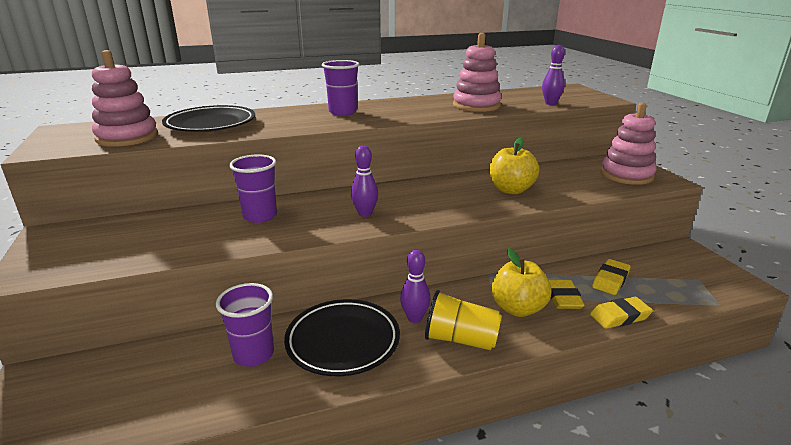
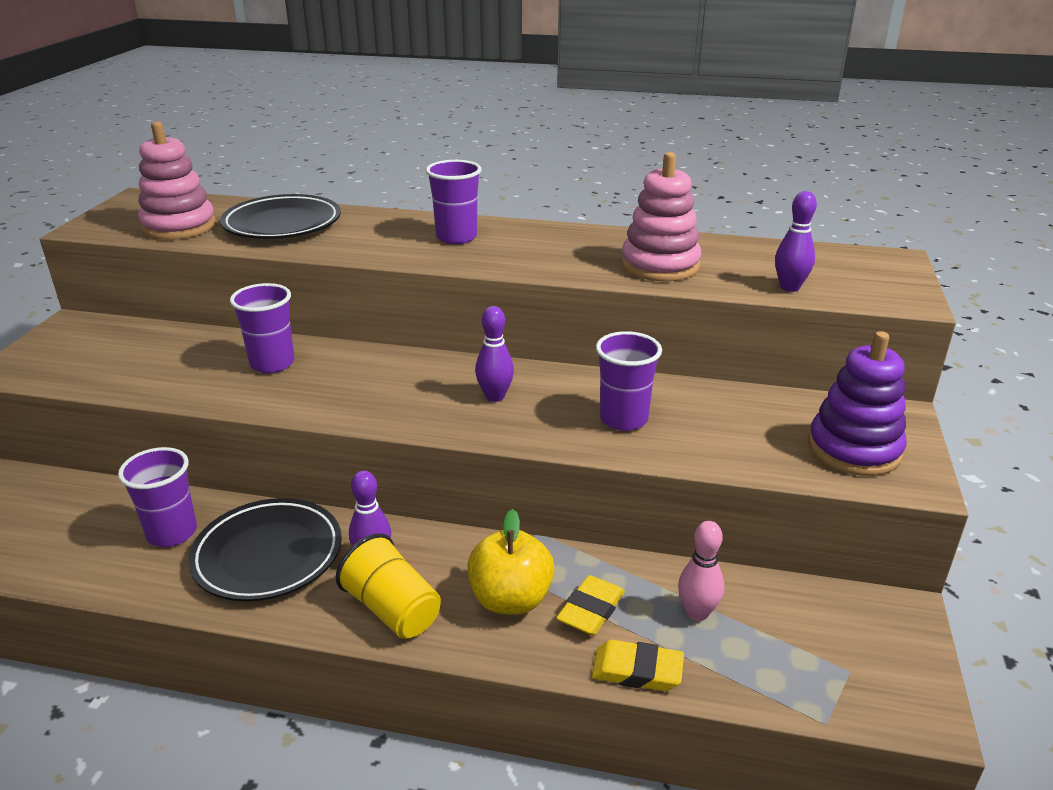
camera: 30 degrees right, 5 degrees up
purple bowling pin [351,145,378,217] -> purple bowling pin moved to [475,306,514,402]
yellow apple [490,137,539,194] -> purple cup [596,331,662,431]
yellow eraser [592,259,631,295] -> pink bowling pin [678,521,724,621]
pink stacking toy [600,102,656,185] -> purple stacking toy [808,331,906,476]

